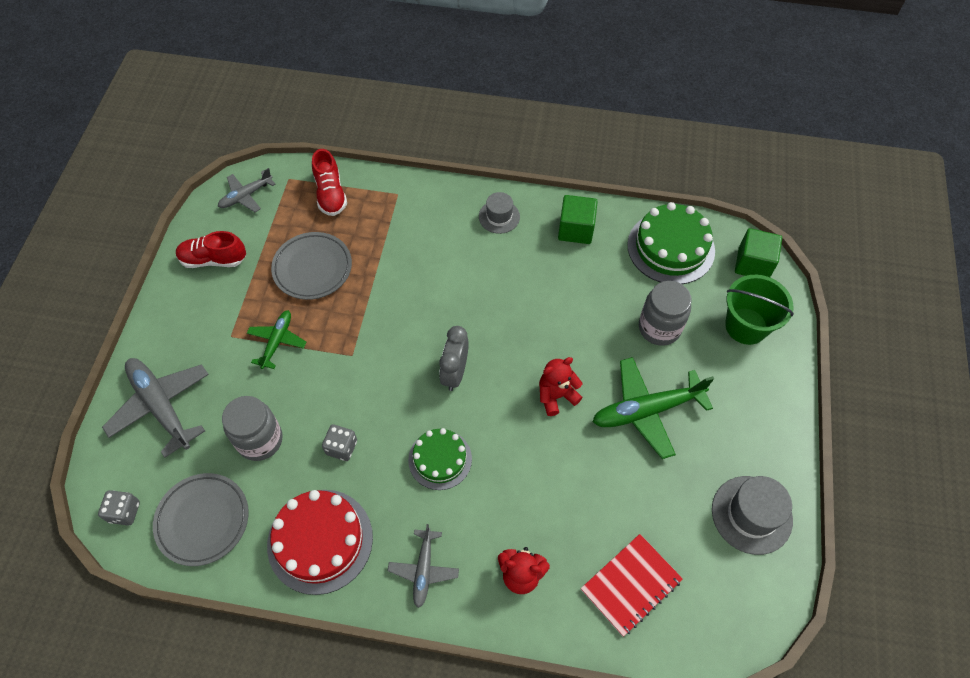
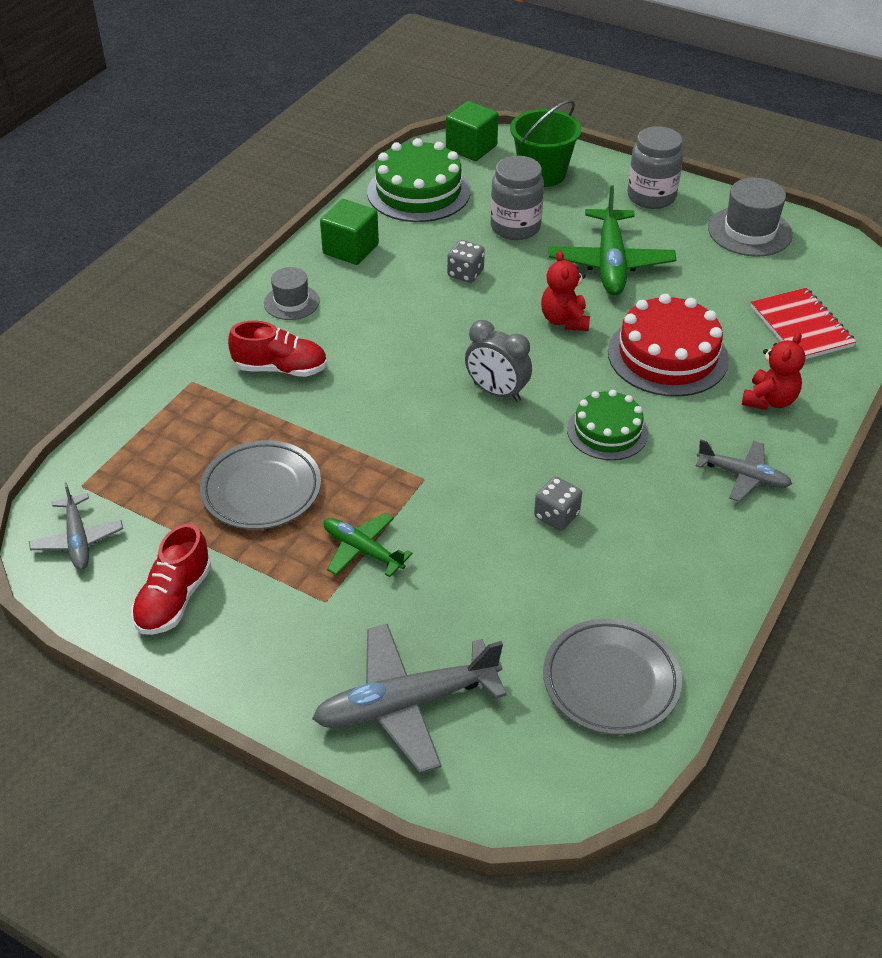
camera: 70 degrees left, 15 degrees down
grey dice [98,490,140,525] -> grey dice moved to [447,240,485,283]
grey jar [222,396,283,461] -> grey jar moved to [628,126,683,209]
red cake [267,490,373,595] -> red cake moved to [608,294,729,397]
red shoe [312,149,347,216] -> red shoe moved to [228,321,327,377]

